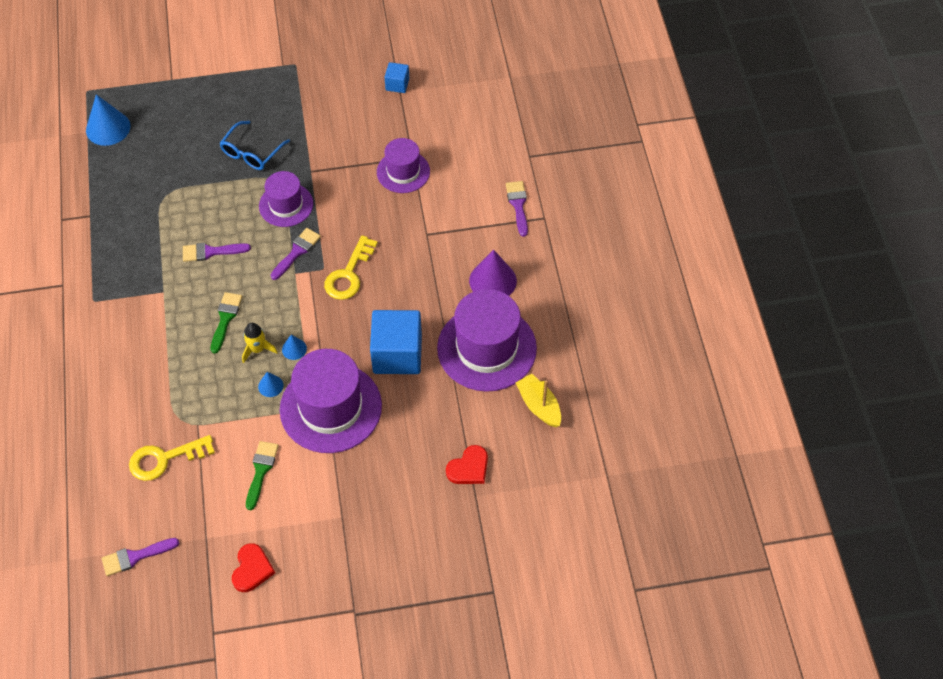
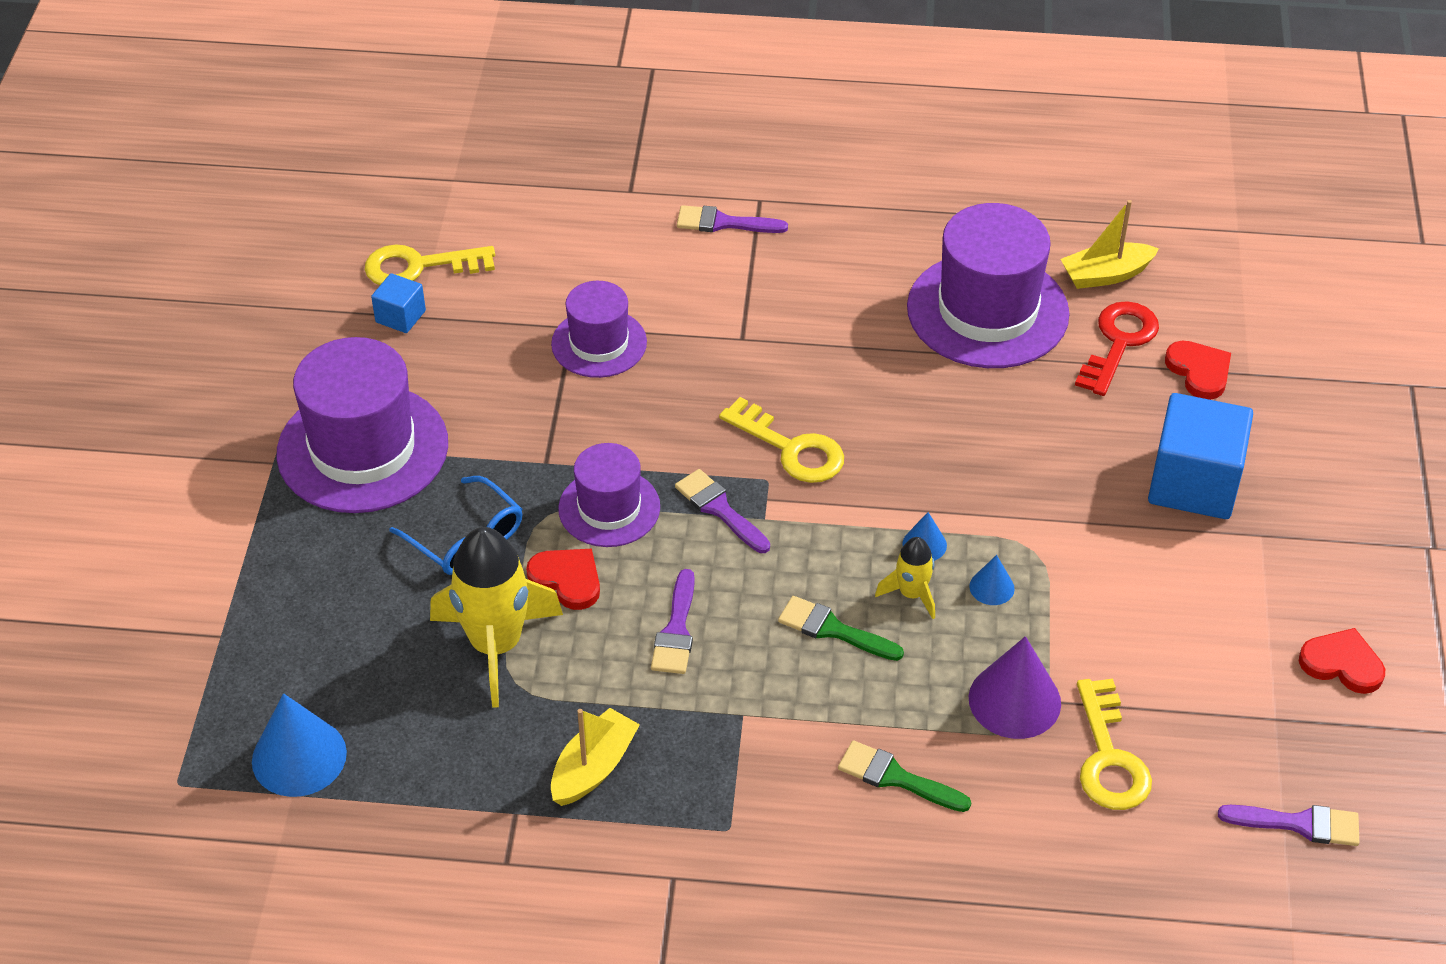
camera: 75 degrees left, 10 degrees down
purple brush [102,538,179,576] -> purple brush turned 75 degrees counterclockwise [1218,805,1359,846]
green brush [246,441,279,510] -> green brush moved to [838,740,971,812]
purple hat [280,349,382,453] -> purple hat moved to [276,337,448,513]
blue cube [370,310,422,374] -> blue cube moved to [1148,393,1253,519]
purple cone [469,250,517,296] -> purple cone moved to [969,636,1061,739]
none -> yellow key [365,244,495,285]
none -> yellow rocket [430,527,563,708]
none -> red heart [526,549,600,610]
none -> yellow boat [551,708,640,806]
none -> red key [1075,301,1159,396]

